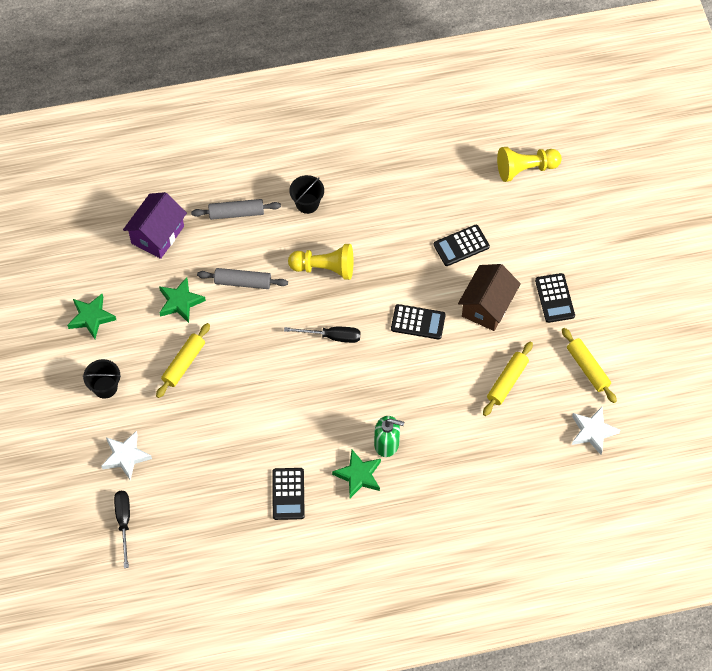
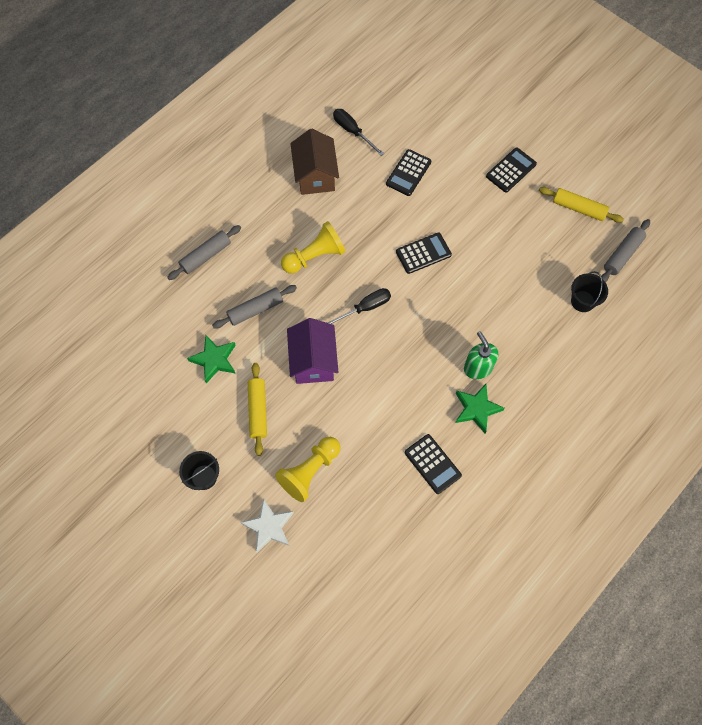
camera: 35 degrees left, 5 degrees up
green star [67,294,116,339] -> none
black screwdriver [114,491,130,568] -> black screwdriver moved to [333,109,384,156]
purple house [123,192,187,259] -> purple house moved to [287,318,338,384]
black bucket [289,175,324,214] -> black bucket moved to [571,271,608,312]
green soap dispenser [374,416,404,457] -> green soap dispenser turned 90 degrees counterclockwise [464,331,498,379]
brown house [458,264,521,331] -> brown house moved to [290,128,339,195]
yellow rolling pin [483,342,533,416] -> none
yellow pawn [497,147,562,182] -> yellow pawn moved to [275,437,341,502]
black calculator [535,273,575,323] -> black calculator turned 90 degrees counterclockwise [486,147,537,193]
white star [572,407,620,455] -> grey rolling pin [601,219,650,282]

